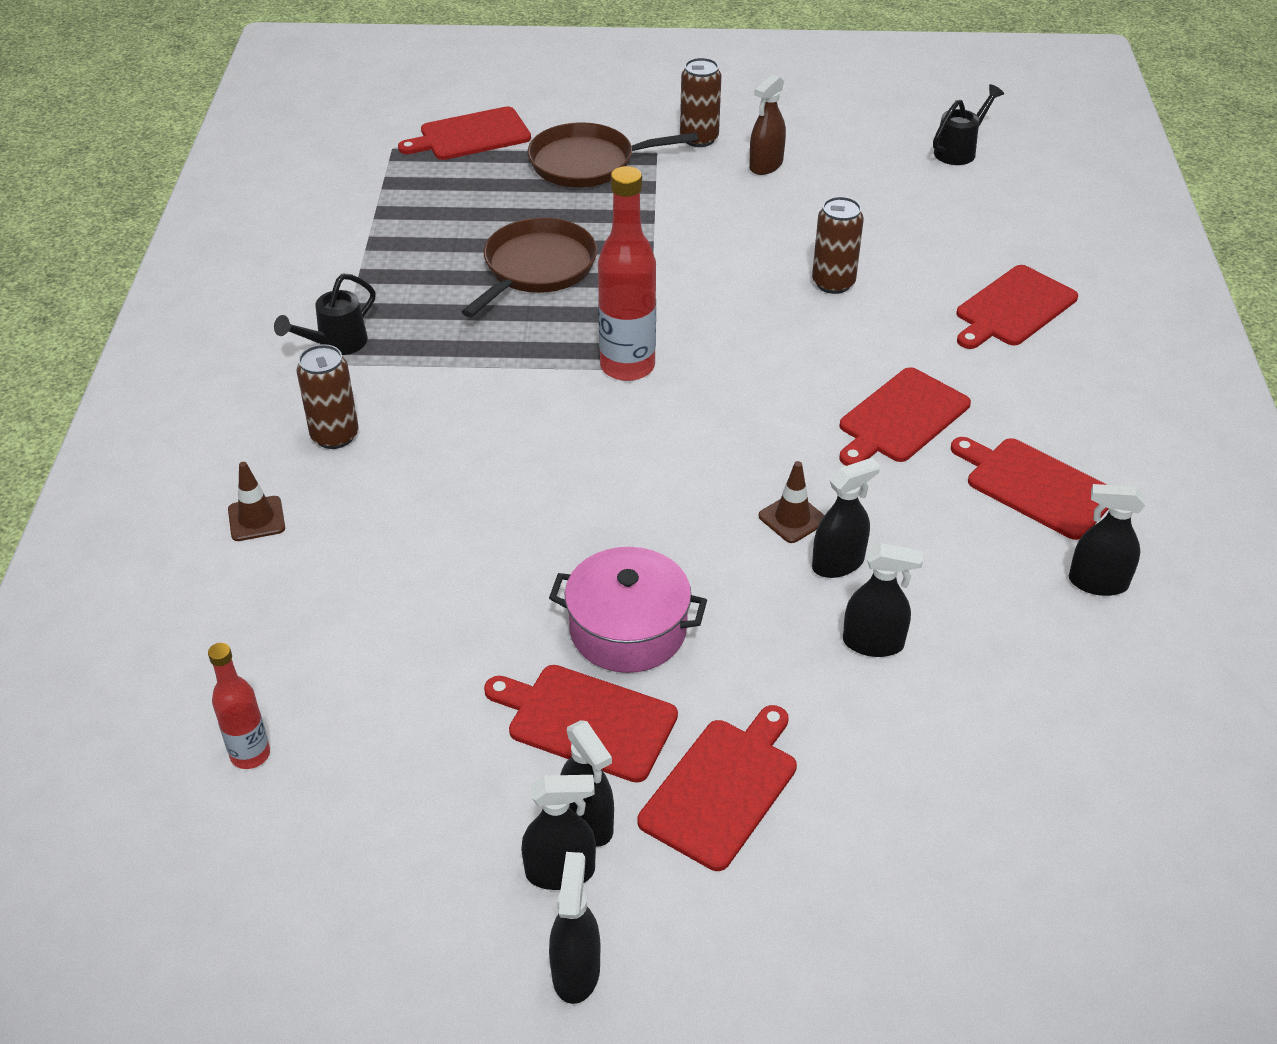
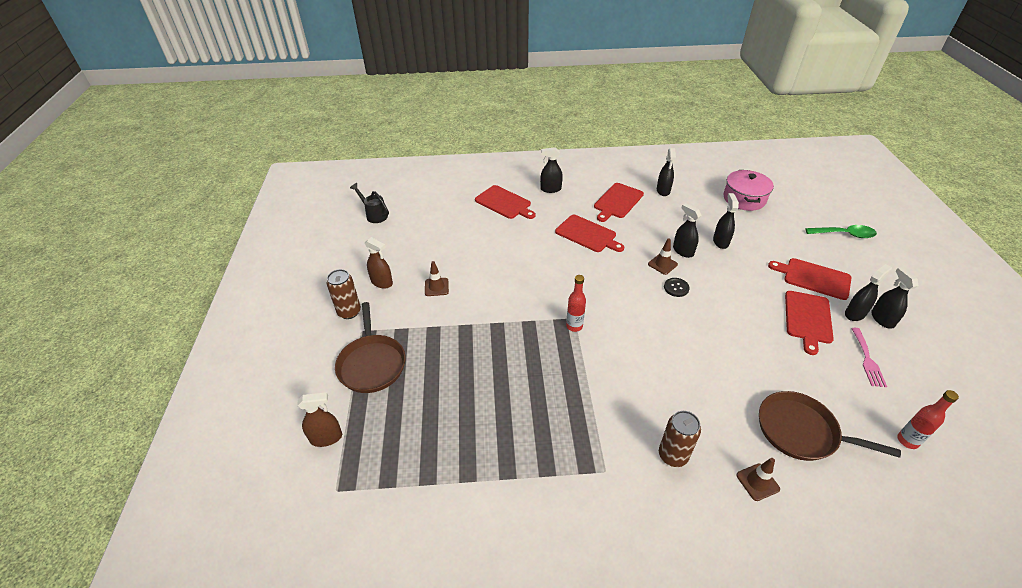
camera: 95 degrees left, 0 degrees up
black watering can [274,274,376,355] -> none
red cutting board [398,106,531,160] -> brown spray bottle [297,392,342,447]
brown pan [461,218,597,317] -> brown pan moved to [759,391,901,461]
pink pot [549,547,707,673] -> pink pot moved to [723,170,774,211]
black spray bottle [549,852,600,1004] -> black spray bottle moved to [540,147,563,193]
red bottle [598,166,656,381] -> red bottle [566,275,586,332], size x0.57
brown can [812,197,864,294] -> none
none -> brown traffic cone [425,261,449,296]
none -> black button [664,278,690,297]
none -> green spoon [805,225,877,238]
none -> pink fork [851,328,887,387]

